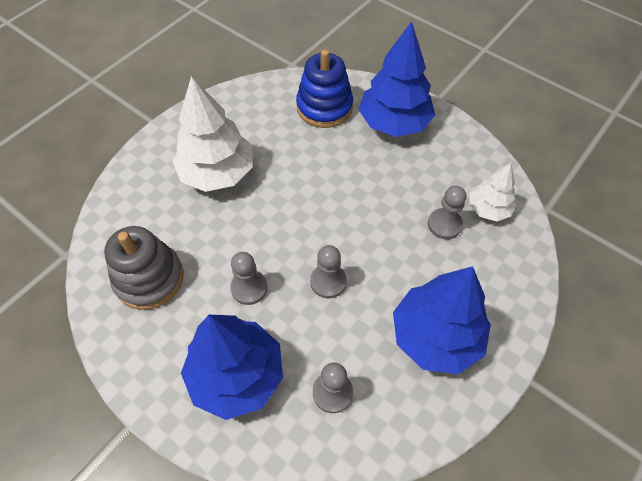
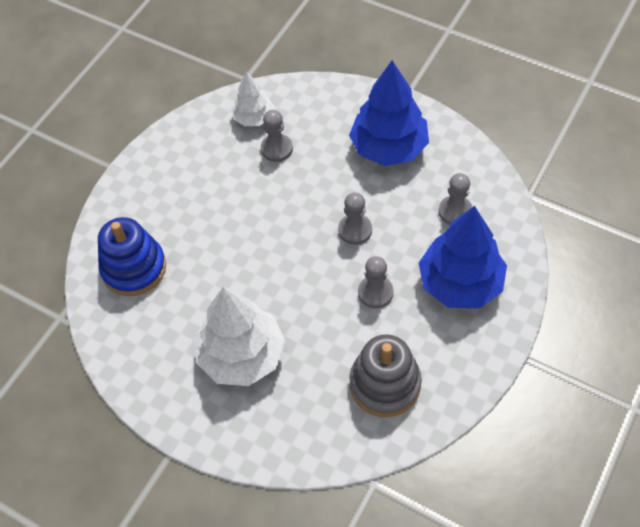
camera: 95 degrees left, 0 degrees up
blue tree [359,21,435,137] -> none

